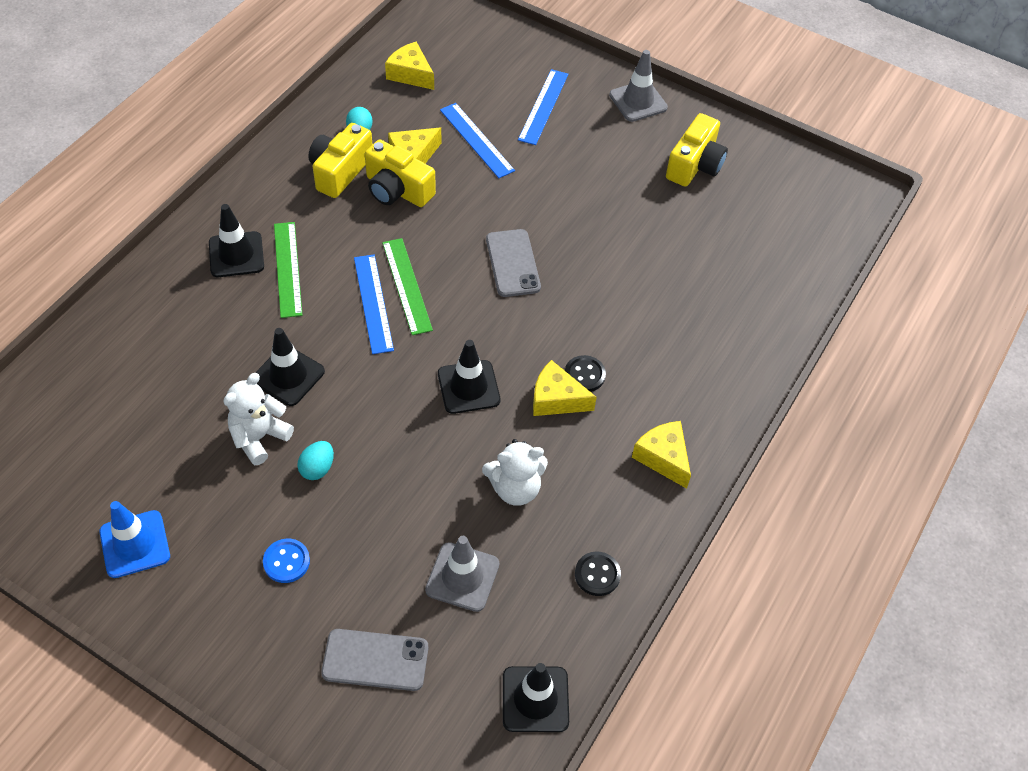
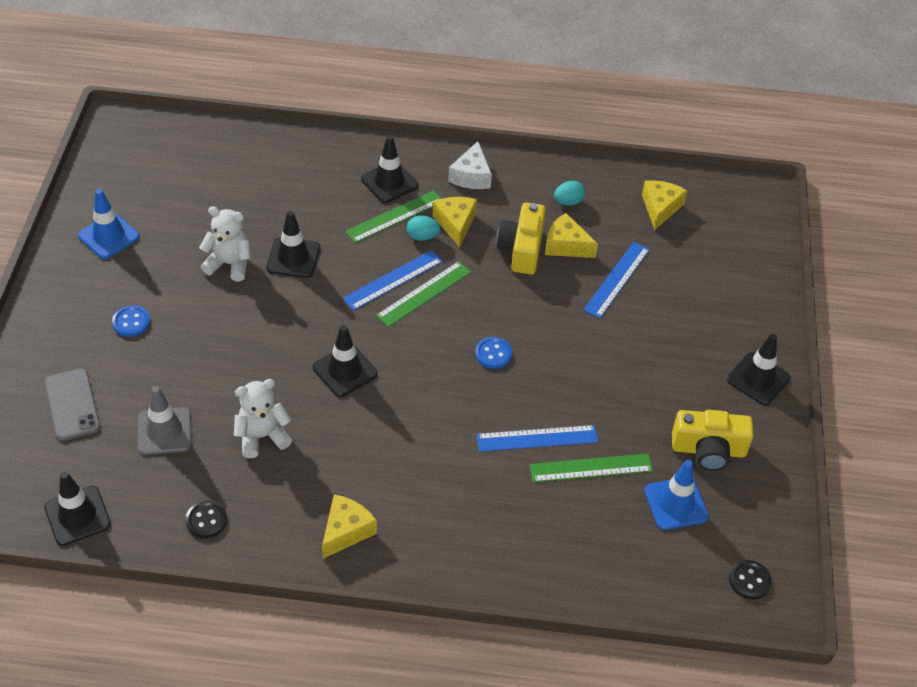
camera: 65 degrees right, 5 degrees down
turquoise egg [297,441,334,480] -> turquoise egg moved to [407,216,441,241]
yellow camera [308,123,373,198] -> none
white teddy bear [482,439,548,506] -> white teddy bear turned 105 degrees clockwise [234,379,292,458]
grey phone [486,229,541,297] -> blue button [475,337,512,369]
blue ruler [518,69,568,145] -> blue ruler moved to [476,425,598,452]
yellow cheese [533,360,597,416] -> yellow cheese moved to [433,197,477,248]
black button [565,355,606,392] -> black button moved to [729,560,772,599]
grey traffic cone [609,50,668,122] -> black traffic cone [727,334,791,405]
none -> white cheese [448,141,492,189]
none -> green ruler [530,454,653,482]
none -> blue traffic cone [644,460,709,530]

